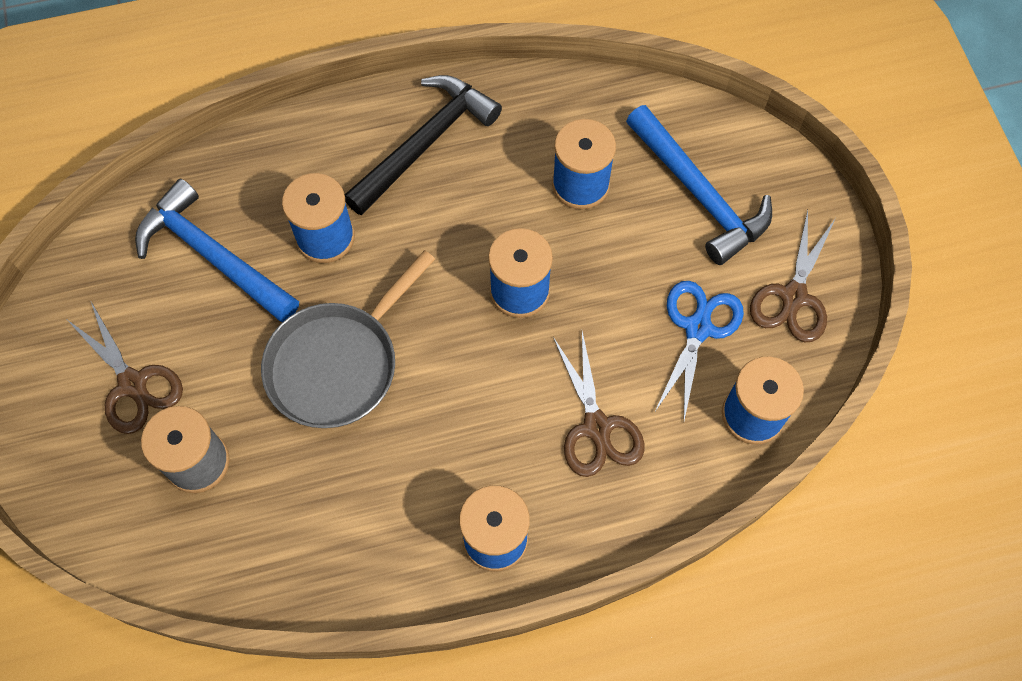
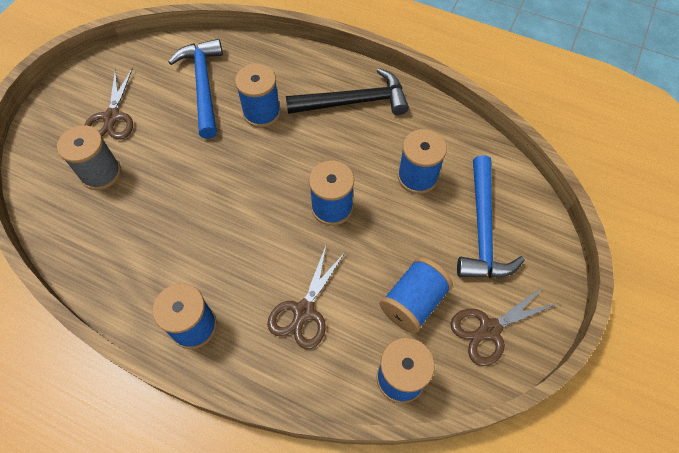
camera: 40 degrees right, 5 degrees down
grey pan [261,250,435,428] -> none
blue scissors [655,281,744,420] -> blue spool [380,257,453,333]

